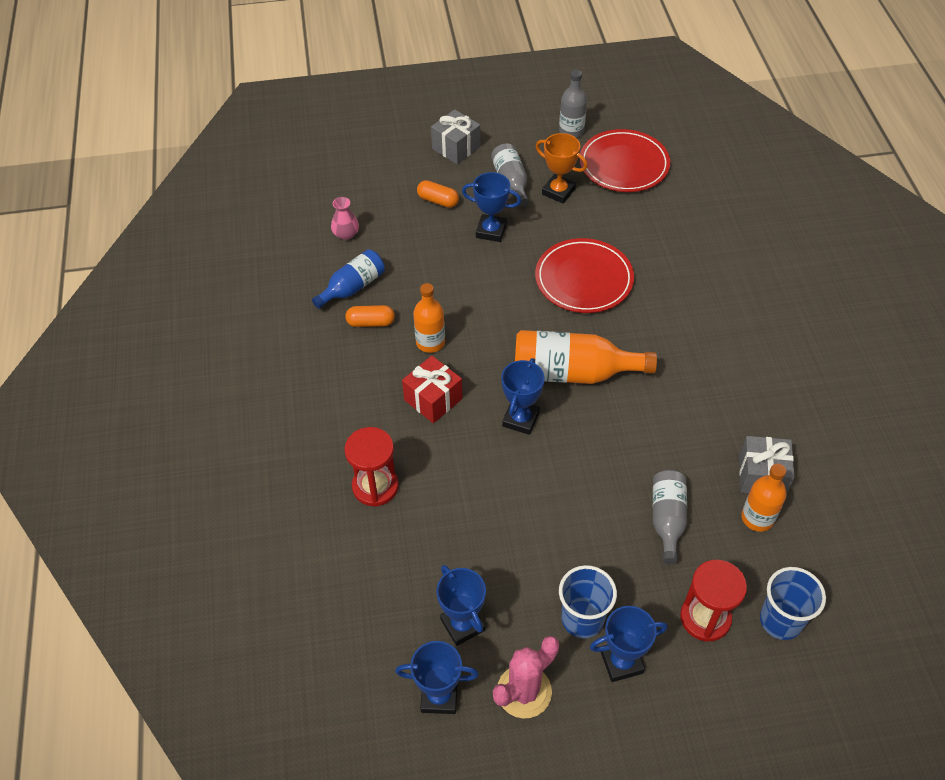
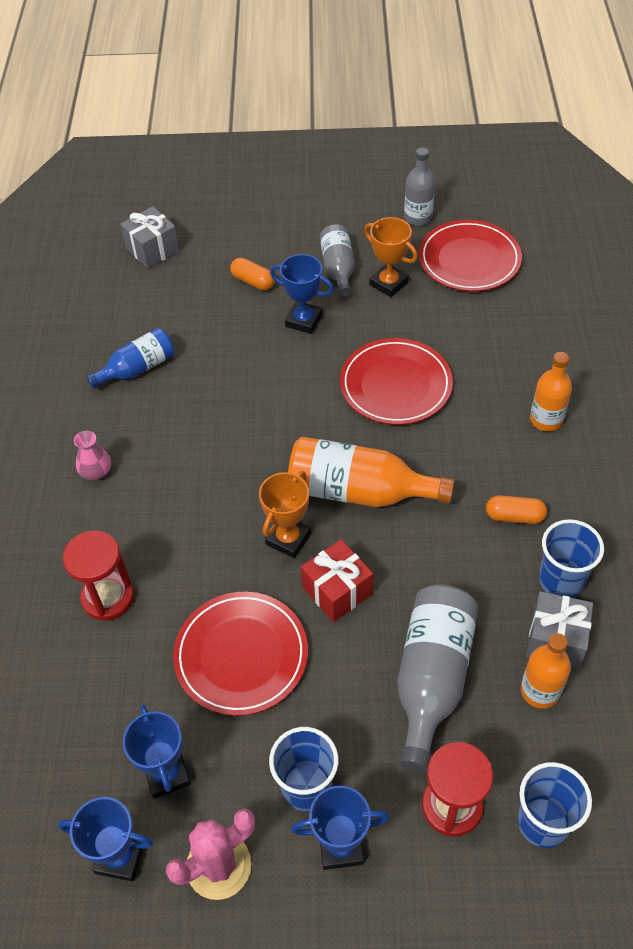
camera: 10 degrees right, 0 degrees up
pink vase [331,197,359,240] -> pink vase moved to [74,431,111,480]
orange capsule [345,305,395,327] -> orange capsule moved to [486,495,547,524]
red gift [402,356,462,423] -> red gift moved to [301,539,373,622]
orange bottle [413,283,445,353] -> orange bottle moved to [530,352,572,431]
grey gift [431,109,480,164] -> grey gift moved to [120,206,180,269]
blue trophy [501,358,545,435] -> orange trophy [259,471,311,558]
grey bottle [653,470,687,564] -> grey bottle [397,584,478,772], size x1.62
none -> red plate [173,592,308,716]
none -> blue cup [539,519,604,598]

